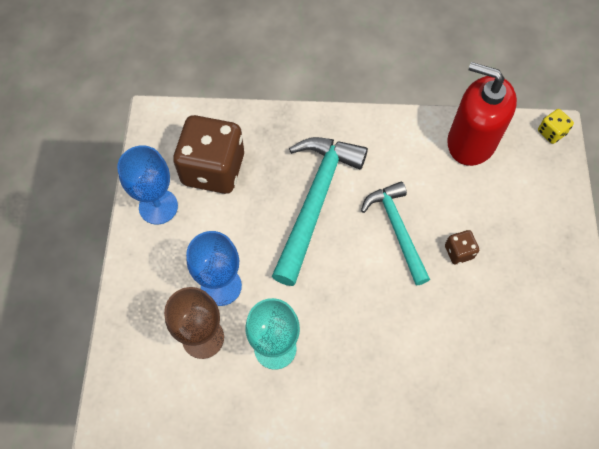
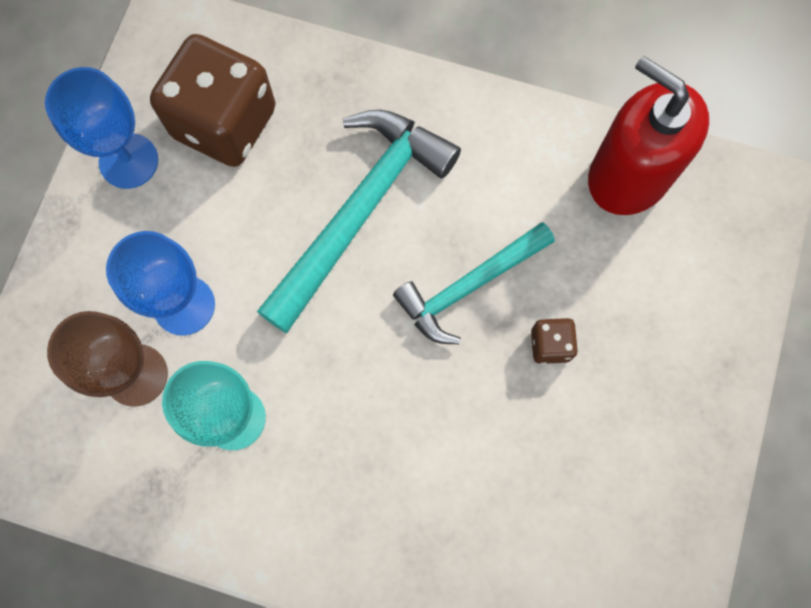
camera: 15 degrees right, 10 degrees up
turquoise hammer [361,181,430,285] -> turquoise hammer turned 120 degrees counterclockwise [393,222,555,344]
yellow dice [538,109,574,144] -> none

